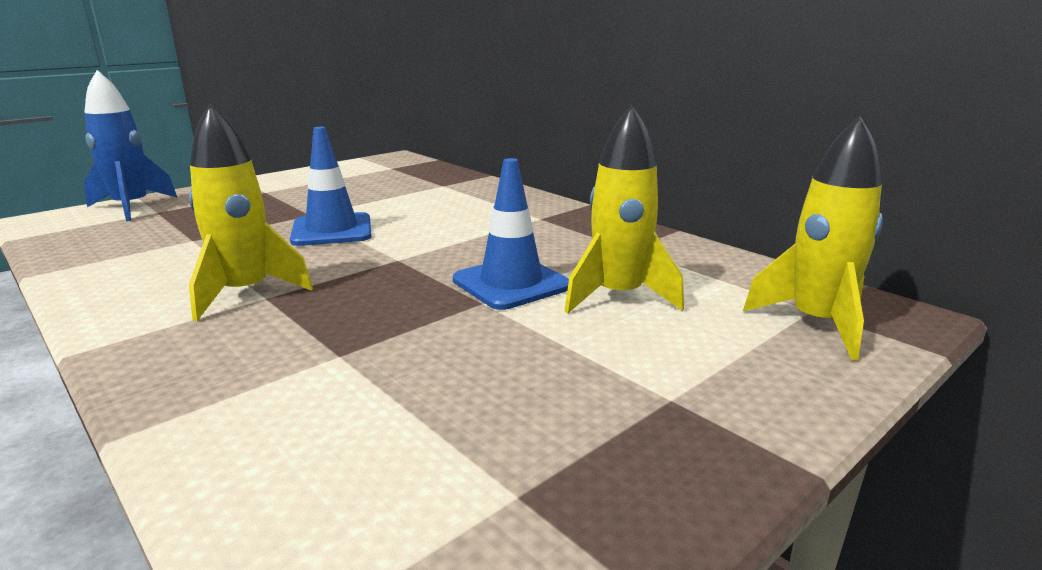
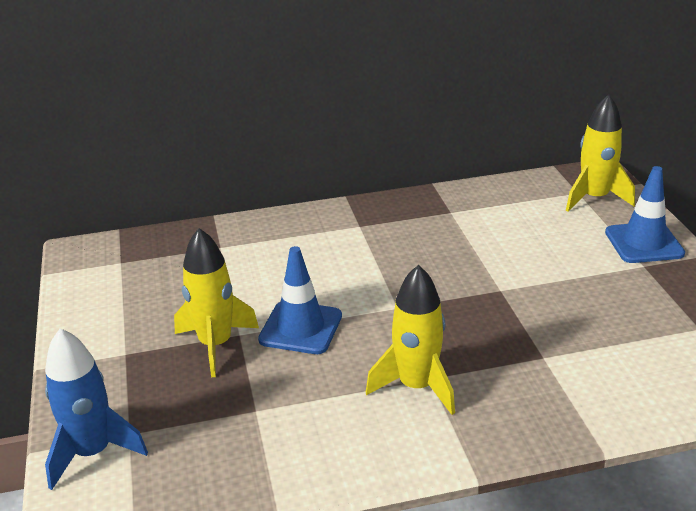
camera: 60 degrees left, 10 degrees up
blue traffic cone [453,158,569,310] -> blue traffic cone moved to [605,166,685,263]
yellow rocket [564,105,684,313] -> yellow rocket moved to [174,228,259,377]

